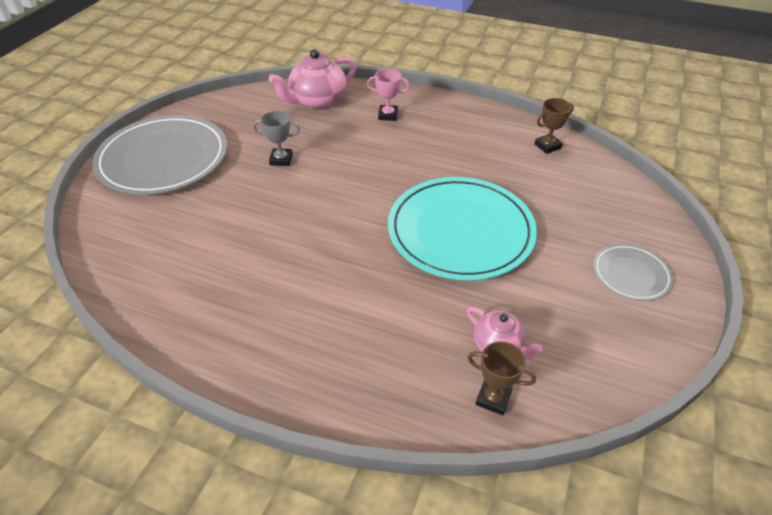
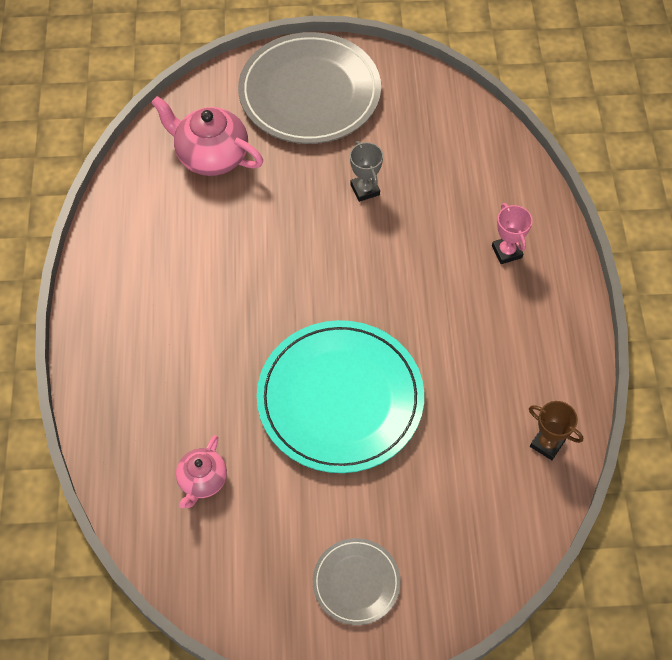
camera: 65 degrees right, 15 degrees up
pink teapot [269,49,356,109] -> pink teapot moved to [151,96,263,176]
brown trophy [467,341,536,415] -> none

